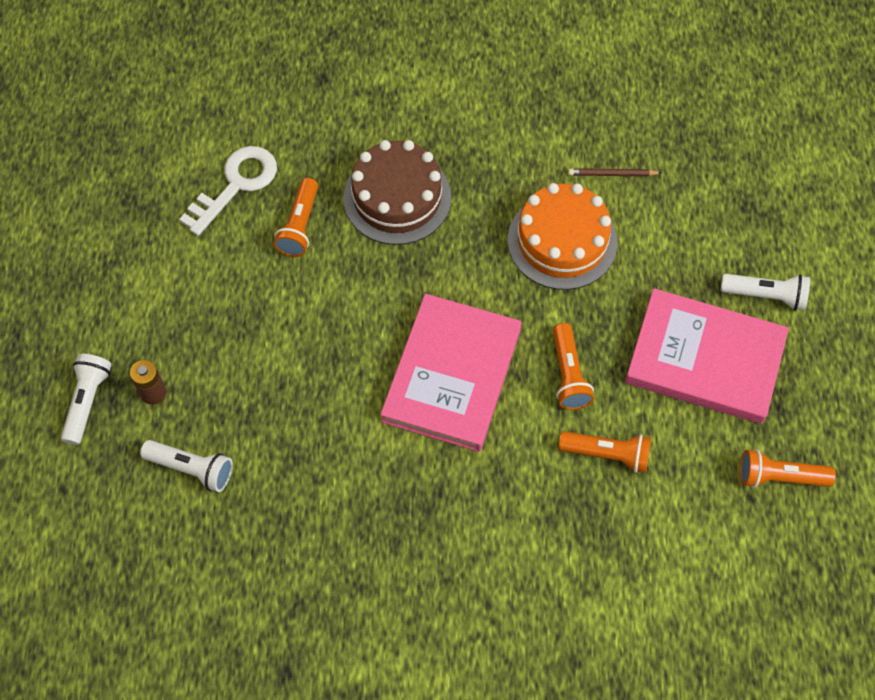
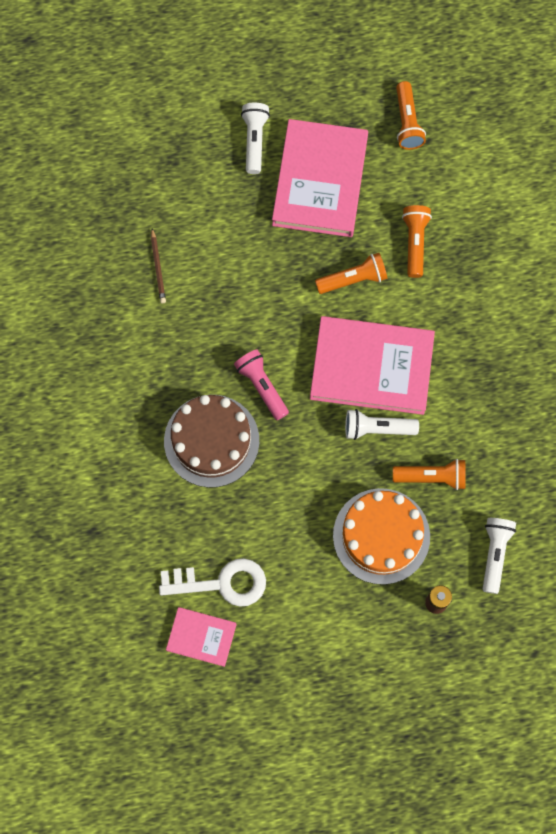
camera: 100 degrees left, 10 degrees up
white flashlight [61,354,112,445] -> white flashlight moved to [345,409,419,440]
white key [179,146,277,236] -> white key turned 150 degrees clockwise [159,558,266,607]
orange flashlight [273,178,318,257] -> orange flashlight moved to [393,459,466,490]
orange cake [508,183,617,290] -> orange cake moved to [333,488,430,585]
none -> pink book [166,607,237,667]
none -> pink flashlight [234,349,289,420]

